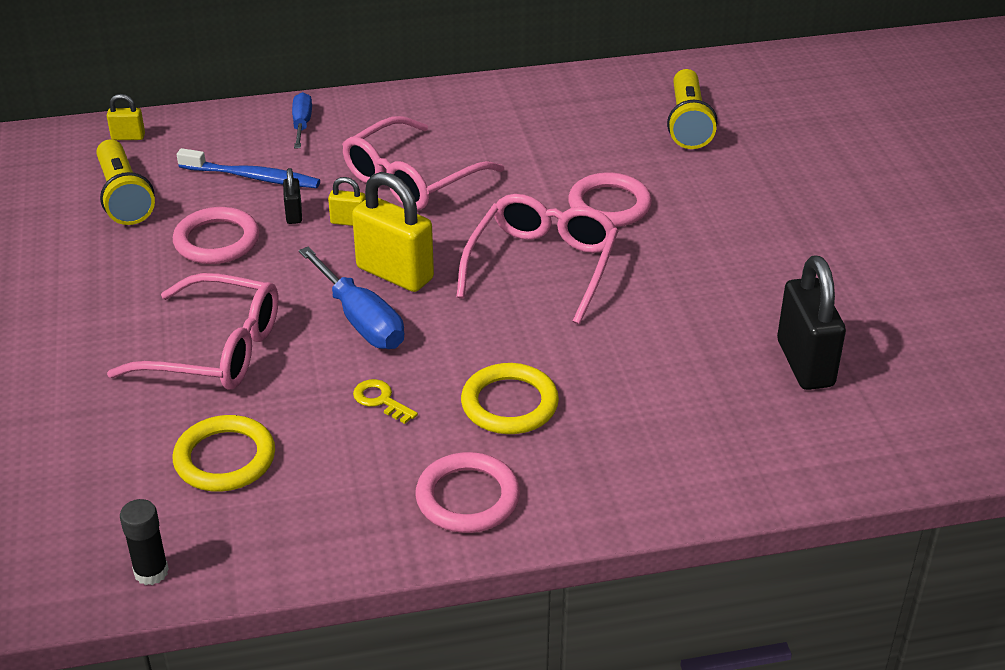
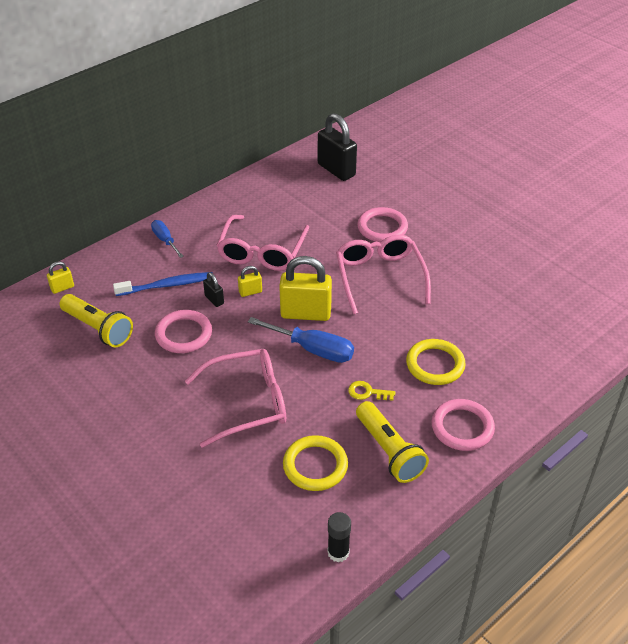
camera: 30 degrees left, 5 degrees up
yellow flashlight [667,69,717,149] -> yellow flashlight moved to [356,401,429,483]
black padlock [777,255,846,390] -> black padlock moved to [318,113,357,181]

